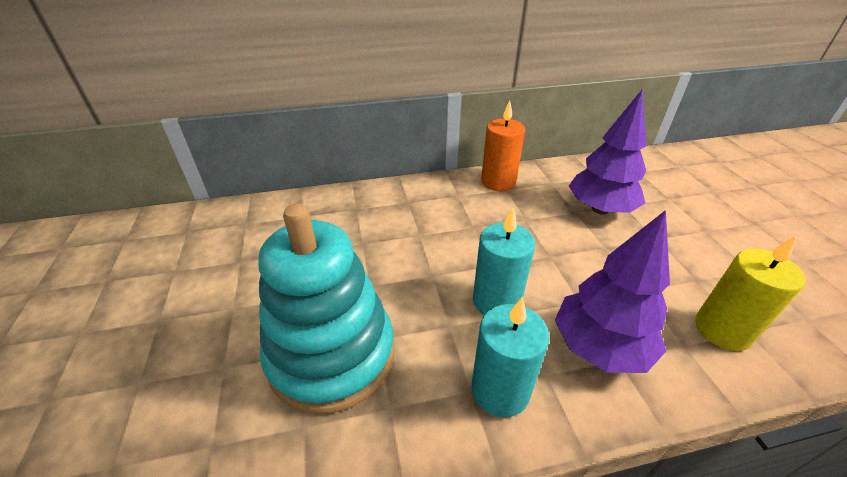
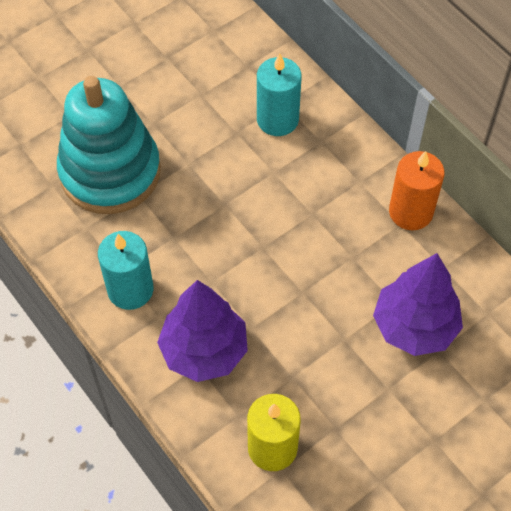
camera: 65 degrees right, 20 degrees up
turquoise candle [473,208,535,315] -> turquoise candle moved to [257,54,302,136]

